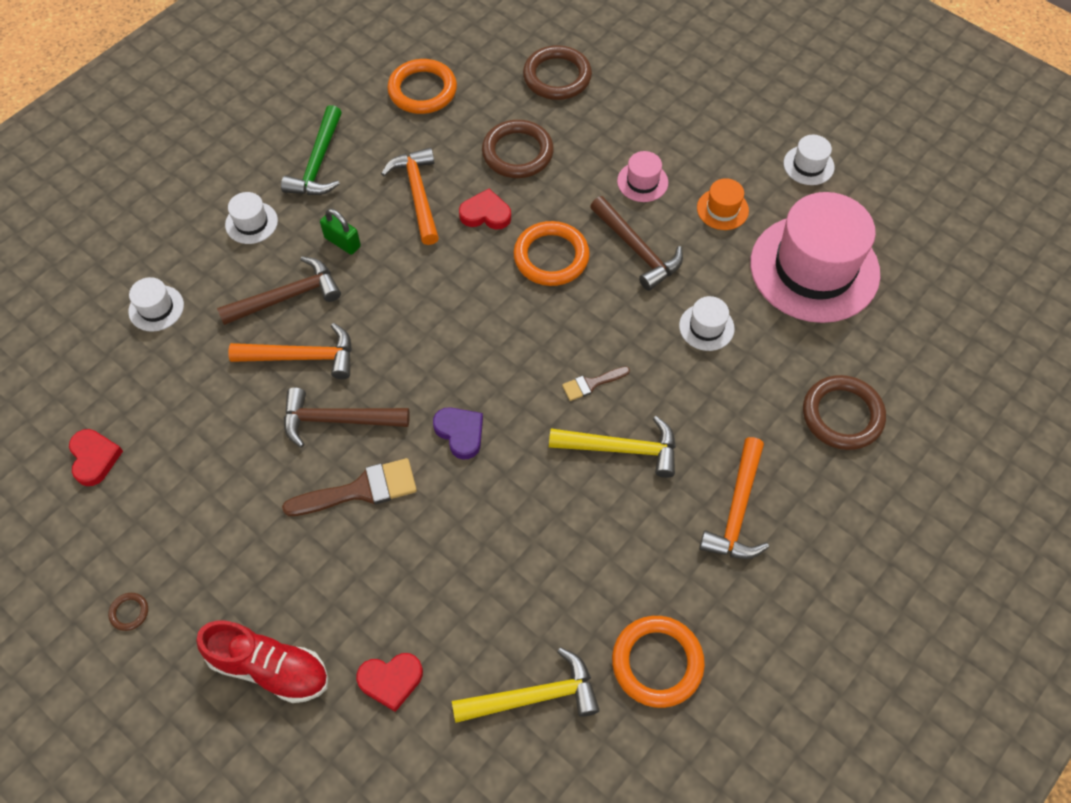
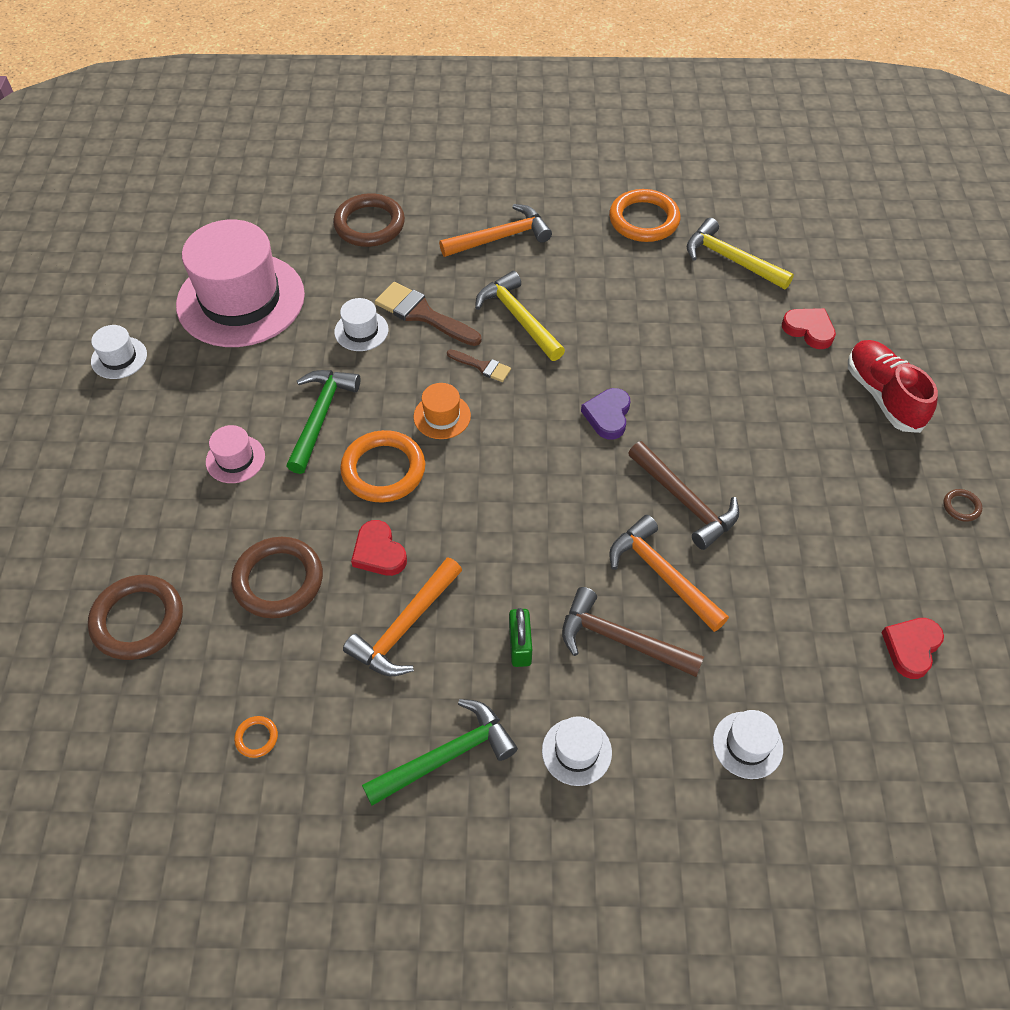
camera: 130 degrees left, 5 degrees down
brown brush [282,458,417,516] -> brown brush moved to [375,282,482,346]
orange ring [387,59,457,114] -> orange ring [234,716,278,758], size x0.43
brown hammer [590,196,683,291] -> green hammer [286,370,360,474]
orange hat [697,178,749,230] -> orange hat moved to [414,383,471,439]

